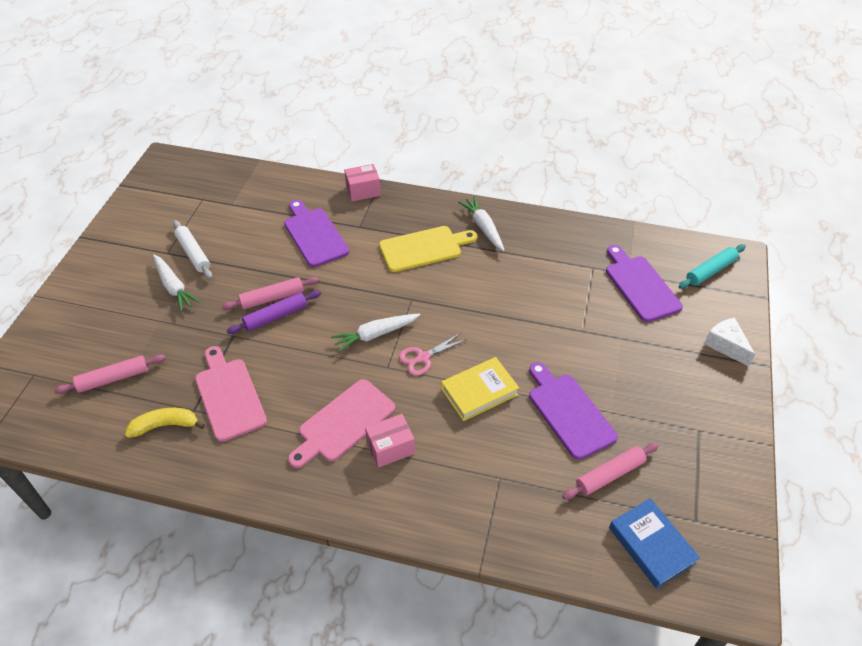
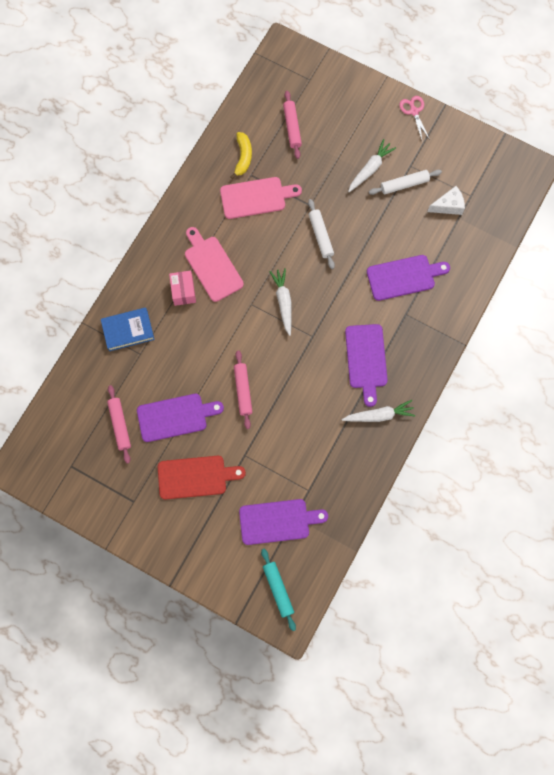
camera: 105 degrees right, 25 degrees up
white carrot [153,255,200,312] -> white carrot turned 150 degrees clockwise [348,139,396,192]
pink rolling pin [222,277,319,310] -> pink rolling pin moved to [234,350,252,429]
purple rolling pin [227,290,321,334] -> white rolling pin [308,199,335,269]
pink box [344,164,381,201] -> none
yellow cutting board [379,226,477,272] -> purple cutting board [345,324,388,407]
pink scissors [399,333,467,376] -> pink scissors moved to [399,96,430,140]
yellow book [441,357,519,421] -> none
blue book [609,498,700,589] -> blue book moved to [101,307,155,351]
white cheese [704,318,755,366] -> white cheese moved to [427,186,465,215]
none -> red cutting board [158,456,246,500]

